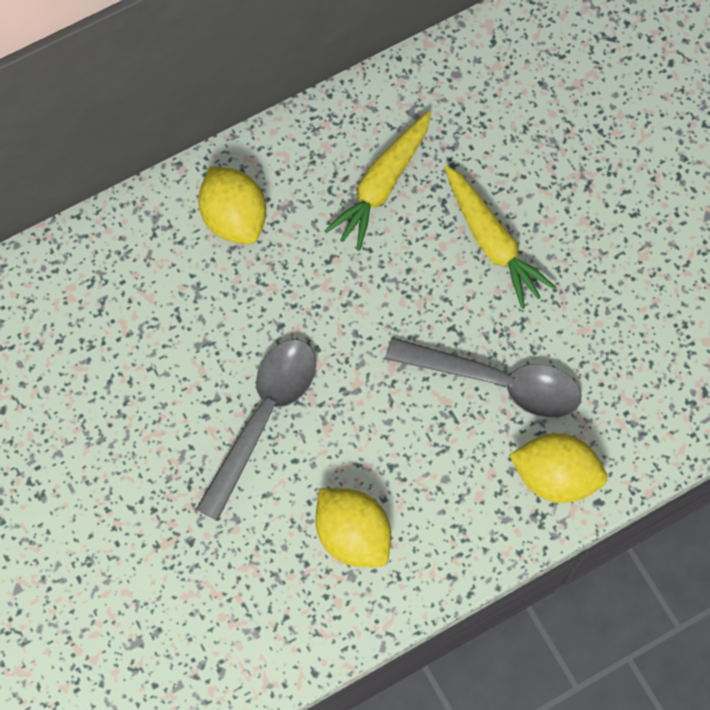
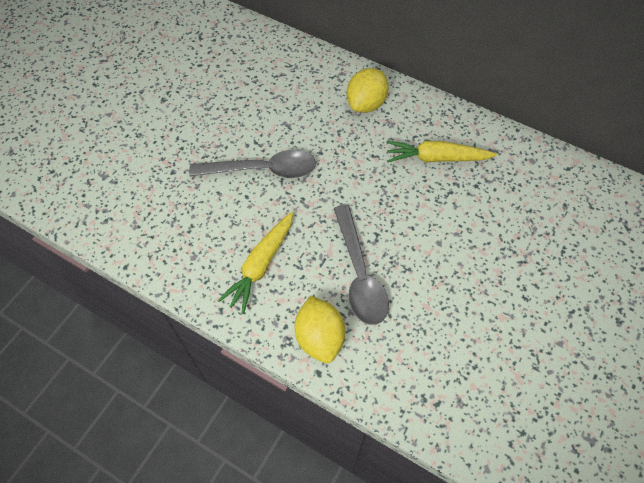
camera: 60 degrees right, 10 degrees down
yellow lemon [315,488,391,567] -> none
yellow carrot [444,165,556,309] -> yellow carrot moved to [217,212,293,314]

